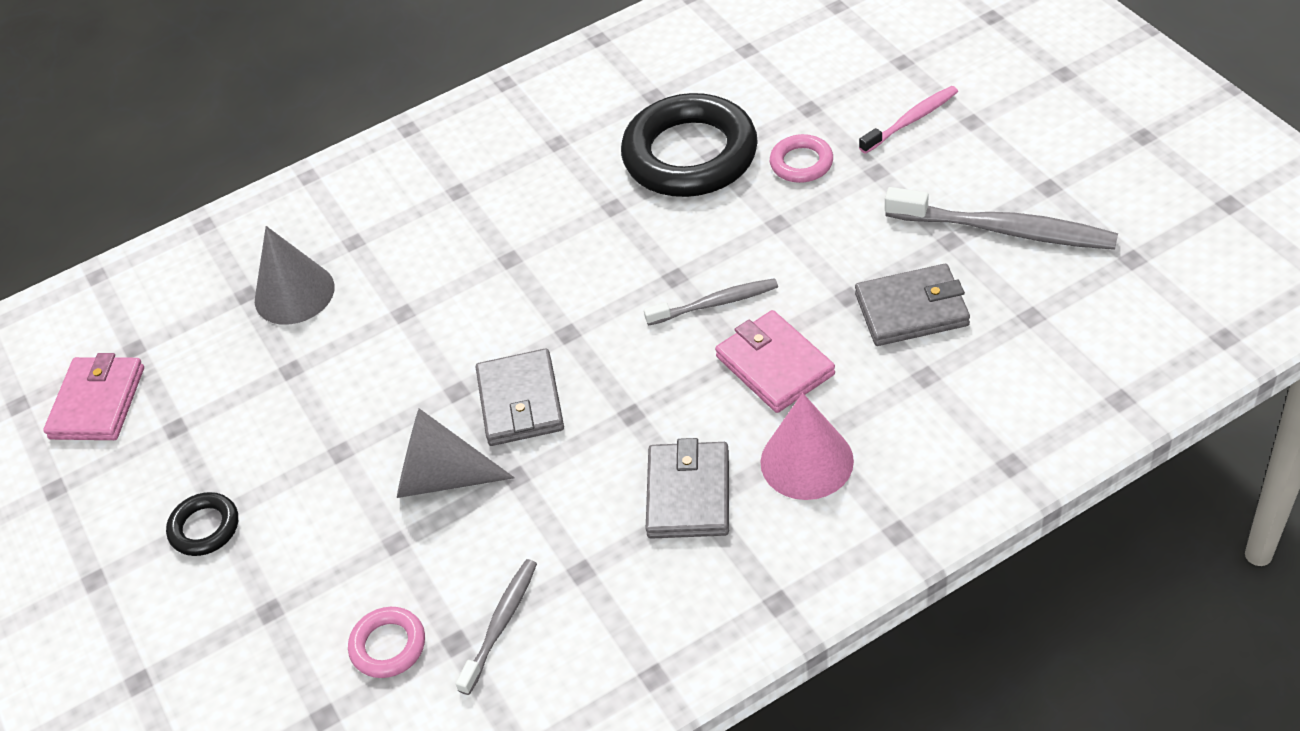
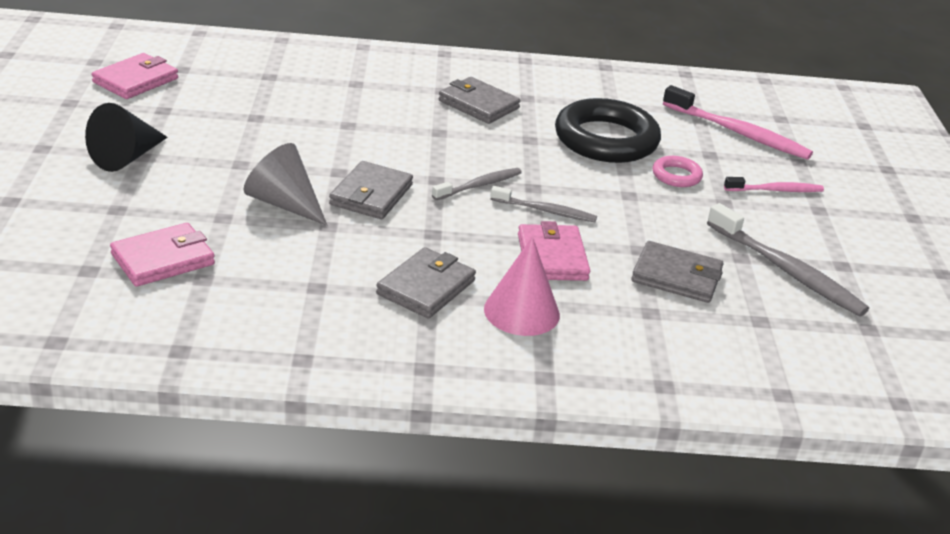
camera: 20 degrees right, 15 degrees down
black ring [166,492,238,556] -> black cone [85,103,168,172]
grey cone [255,226,335,325] -> none
pink ring [348,607,425,678] -> pink wallet [110,223,215,287]
grey toothbrush [455,559,537,695] -> grey toothbrush moved to [432,168,522,200]
none -> grey wallet [439,77,521,124]
none -> pink toothbrush [663,85,813,160]

